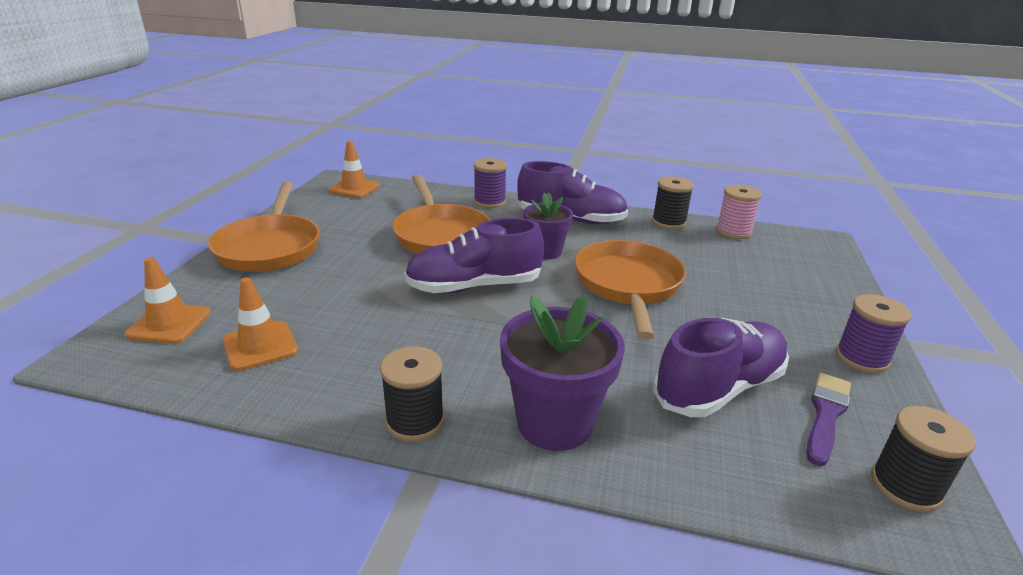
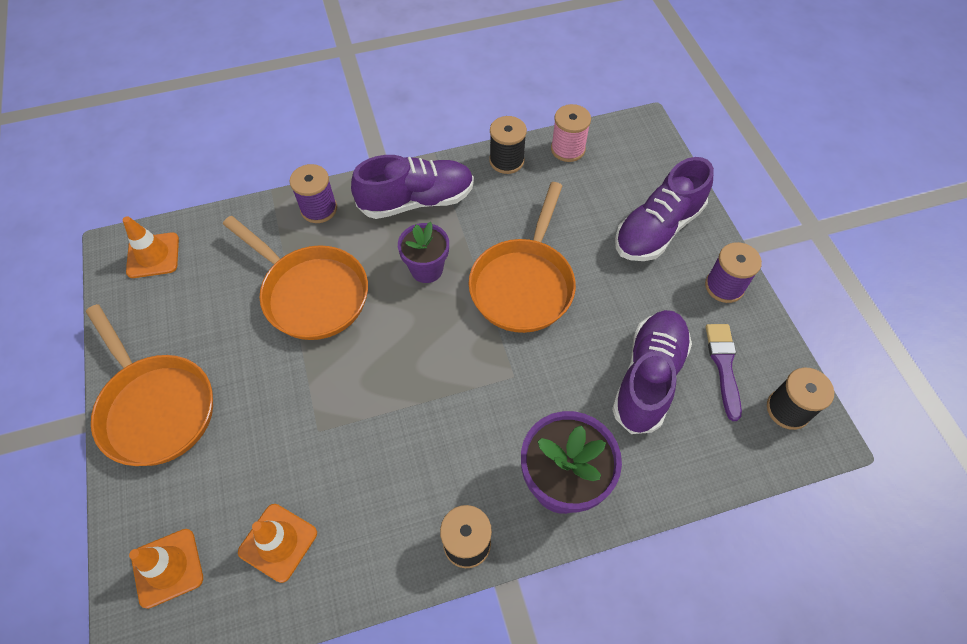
camera: 30 degrees left, 30 degrees up
purple shoe [404,218,544,294] -> purple shoe moved to [615,157,714,261]
orange pan [574,240,686,340] -> orange pan turned 135 degrees counterclockwise [469,182,576,333]

